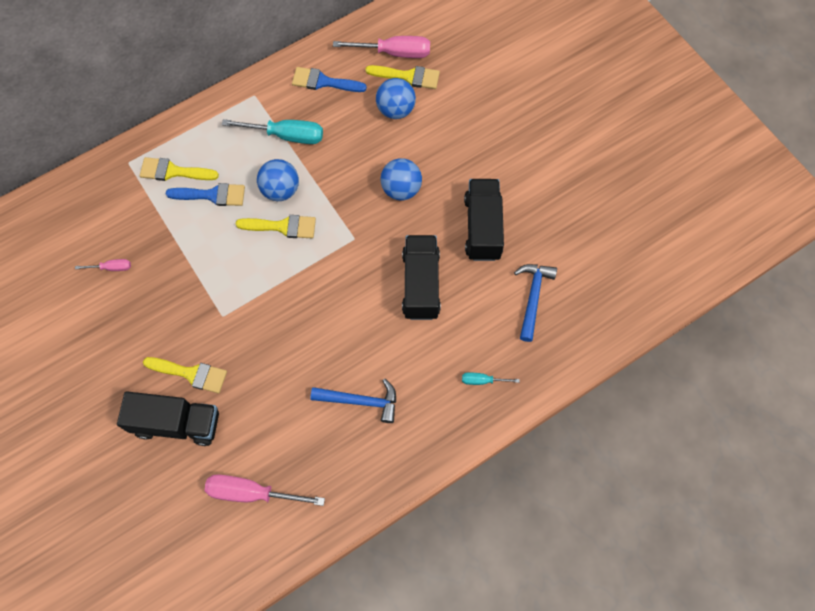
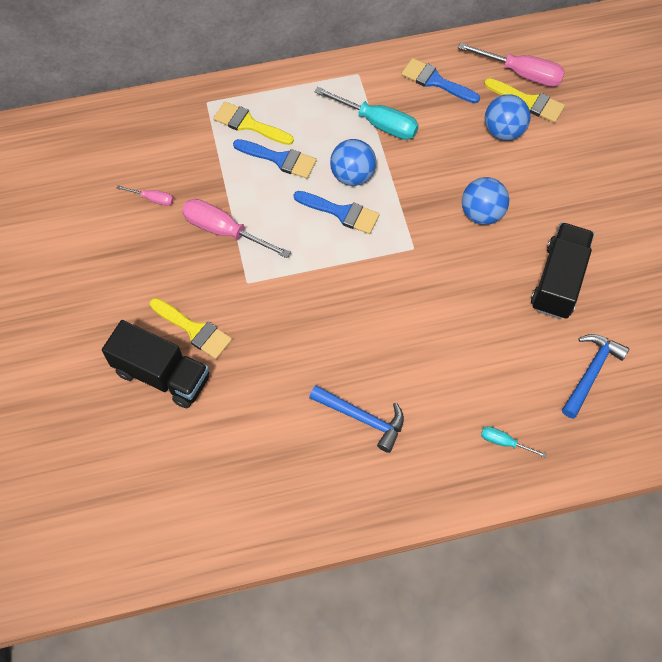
camera: 20 degrees right, 5 degrees down
pink screwdriver [205,475,325,506] -> pink screwdriver moved to [182,199,291,258]
yellow brush [236,215,316,238] -> blue brush [294,191,380,234]
black truck [402,235,441,320] -> none

